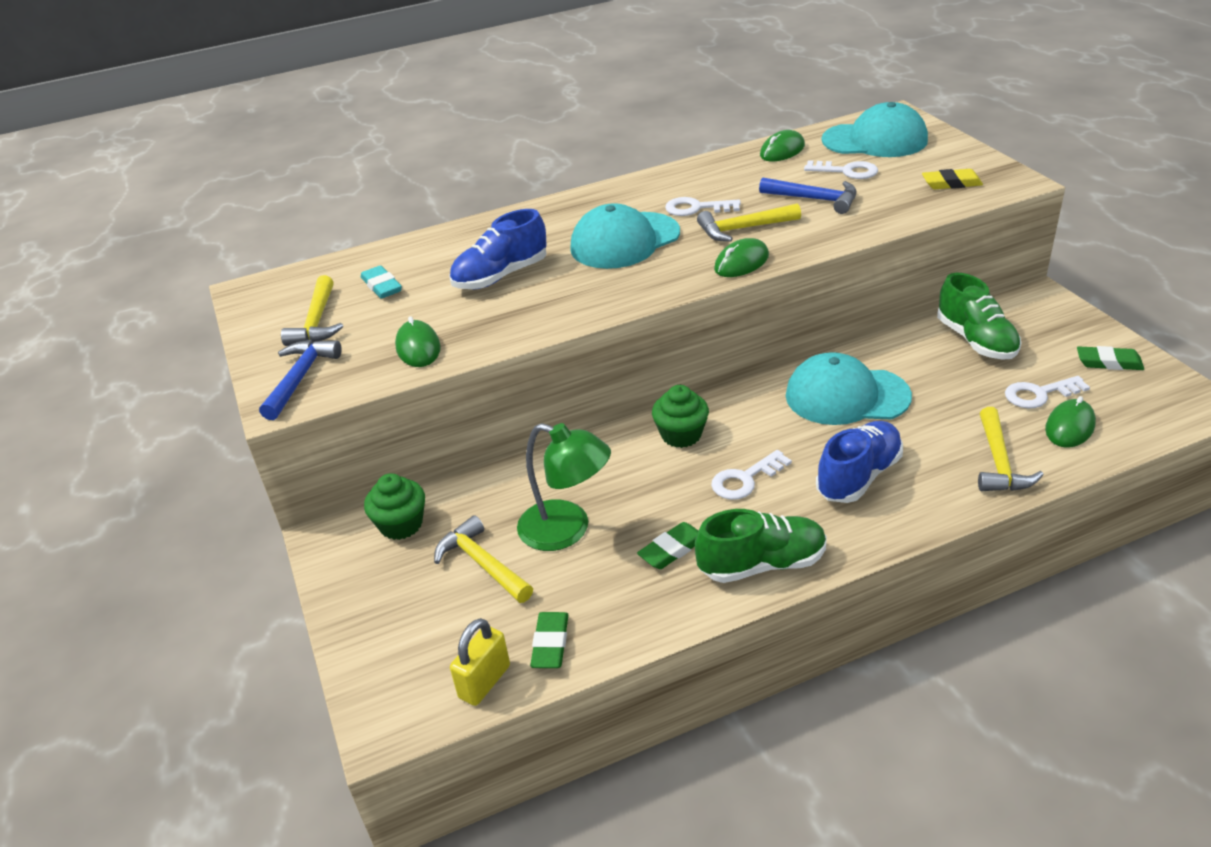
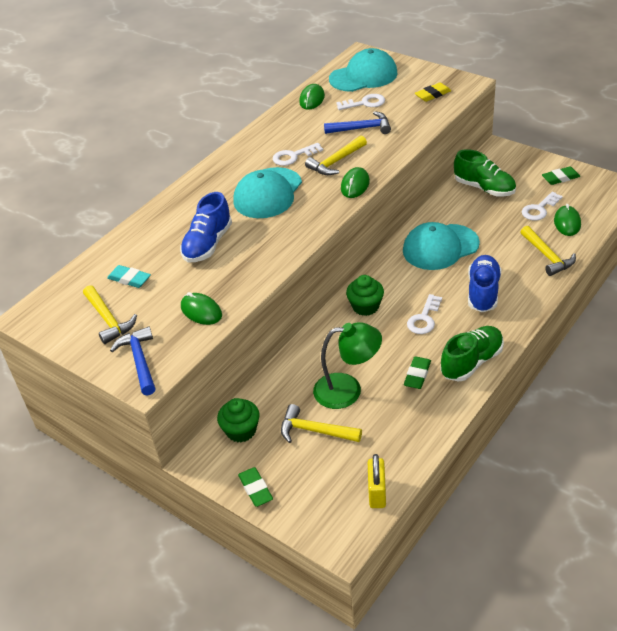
camera: 30 degrees left, 5 degrees up
green eraser [530,612,568,668] -> green eraser moved to [238,467,273,507]

